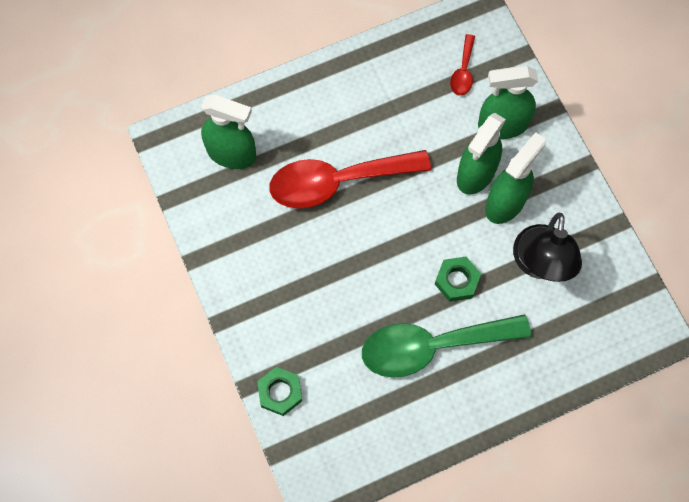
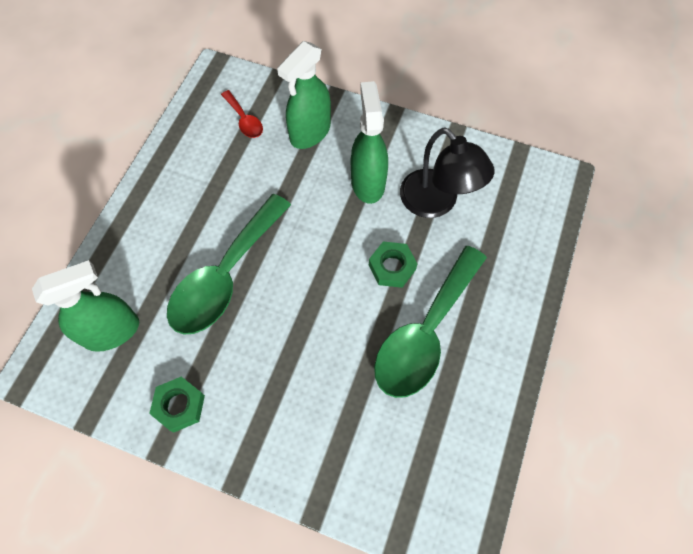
camera: 45 degrees left, 5 degrees down
green nut [257,367,302,416] -> green nut moved to [149,377,205,432]
red spoon [270,150,431,208] -> green spoon [167,194,291,334]
green spray bottle [457,113,506,195] -> none

